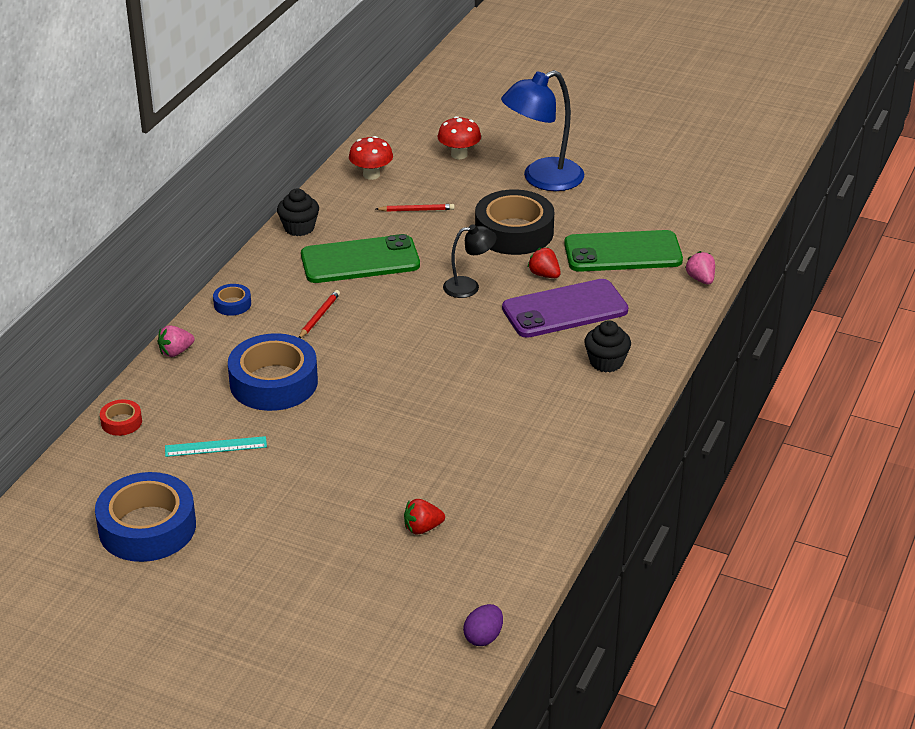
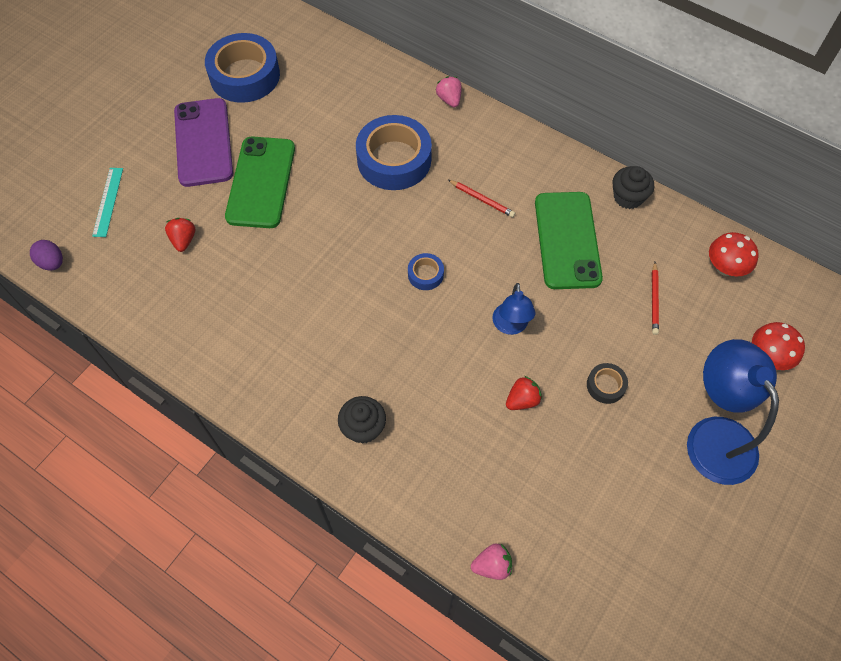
camera: 100 degrees right, 25 degrees up
red tape [100,400,142,436] -> none
turquoise ruler [165,436,267,457] -> turquoise ruler moved to [92,168,123,237]
blue tape [213,284,251,316] -> blue tape moved to [408,253,444,290]
black lamp [443,224,497,298] -> blue lamp [492,283,535,335]
black tape [475,189,554,255] -> black tape [587,363,628,404], size x0.45
purple phone [502,279,628,338] -> purple phone moved to [174,98,233,187]
green phone [564,230,683,272] -> green phone moved to [225,136,295,228]

